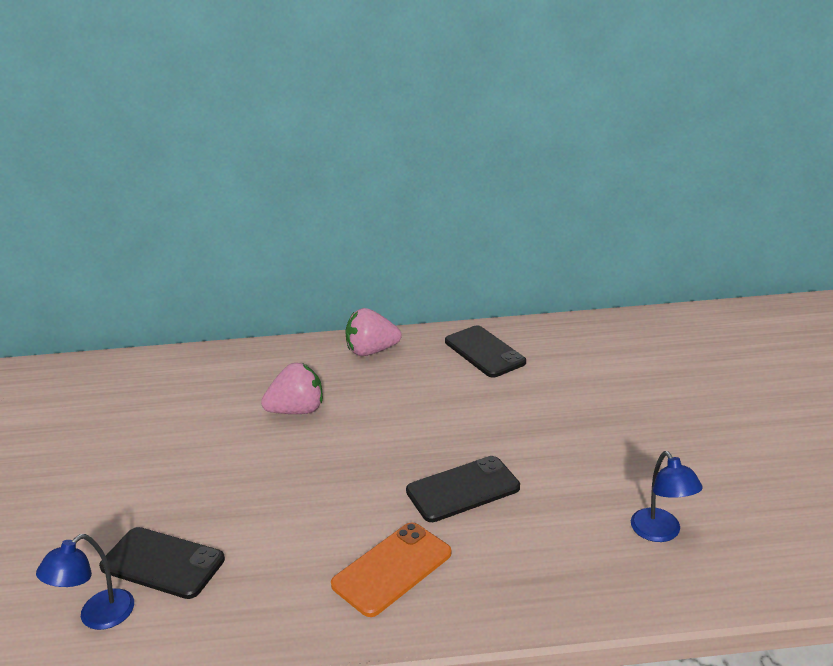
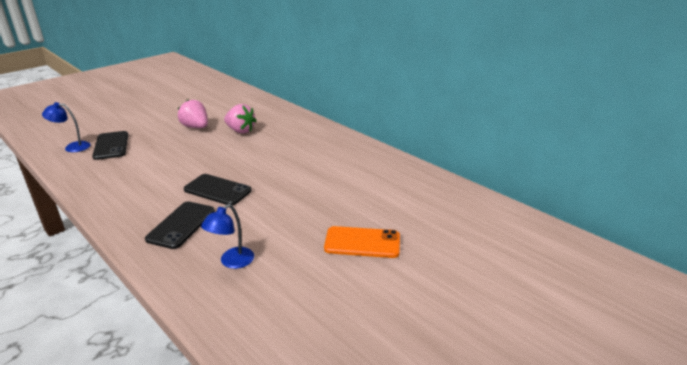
camera: 50 degrees right, 0 degrees up
orange phone [331,523,451,617] -> orange phone moved to [324,226,400,258]
pink strawberry [345,308,402,356] -> pink strawberry moved to [178,99,208,128]
black phone [445,325,526,377] -> black phone moved to [145,201,215,249]

